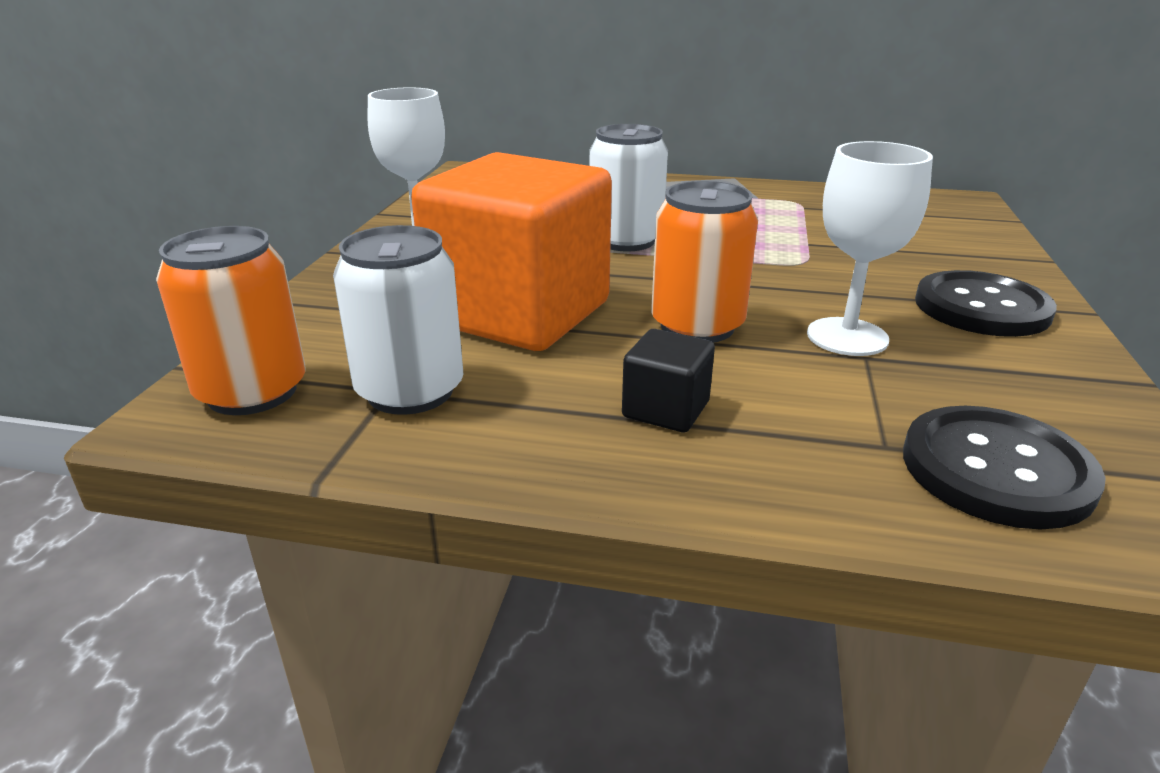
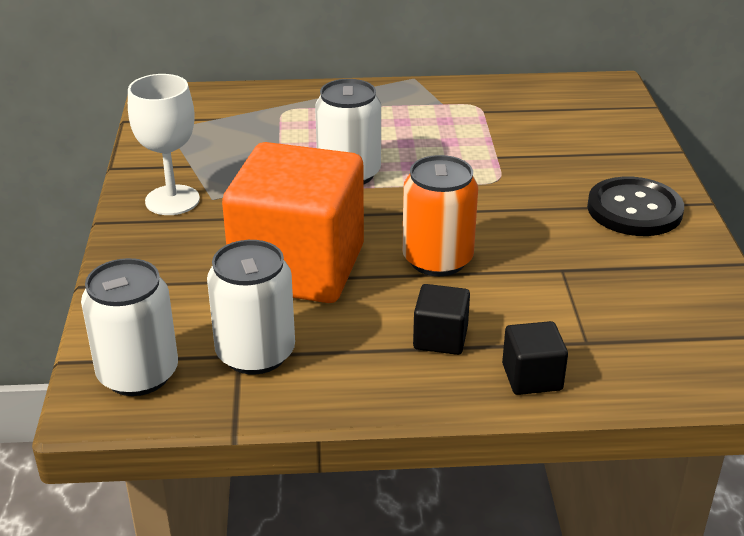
camera: 15 degrees left, 5 degrees up
orange can [156,226,305,415] -> white can [81,258,178,396]
white goblet [807,141,933,356] -> none
black button [903,406,1106,529] -> none
none -> black cube [502,321,568,395]

